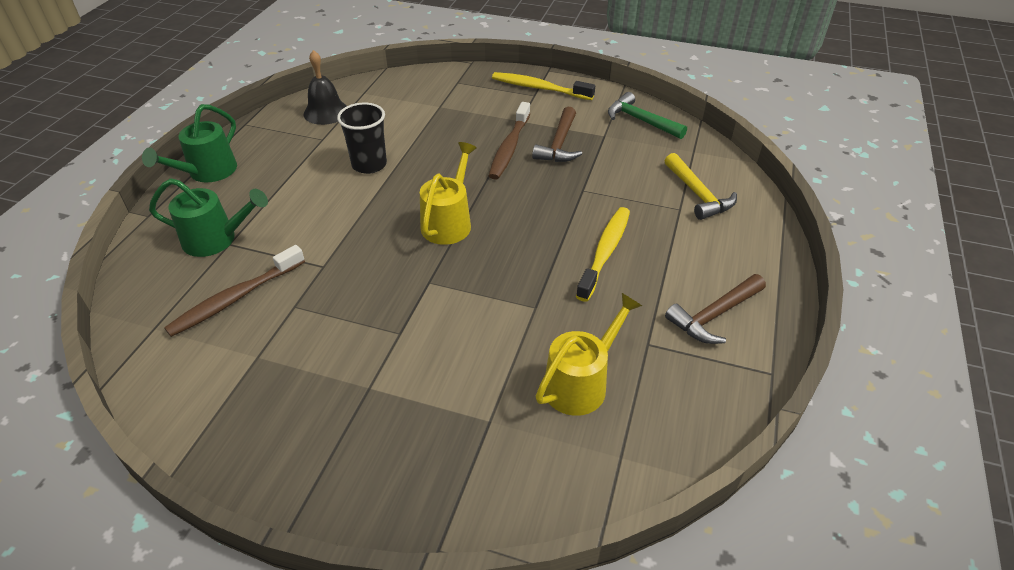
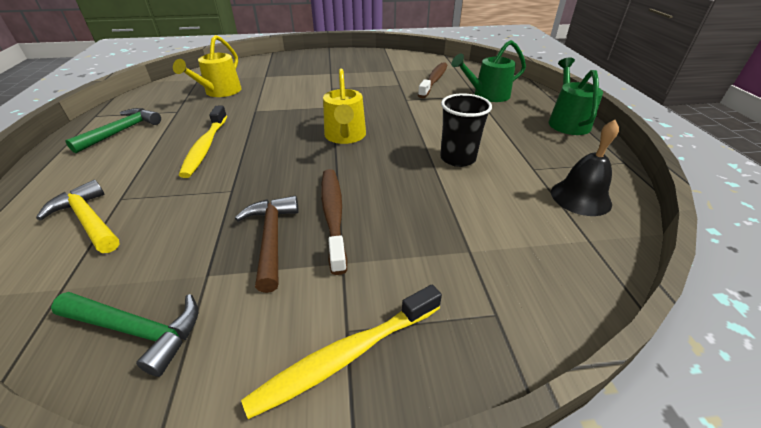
camera: 155 degrees right, 5 degrees down
yellow toothbrush [492,72,595,100] -> yellow toothbrush turned 150 degrees clockwise [241,285,442,419]
brown hammer [665,274,766,344] -> green hammer [65,108,161,153]

